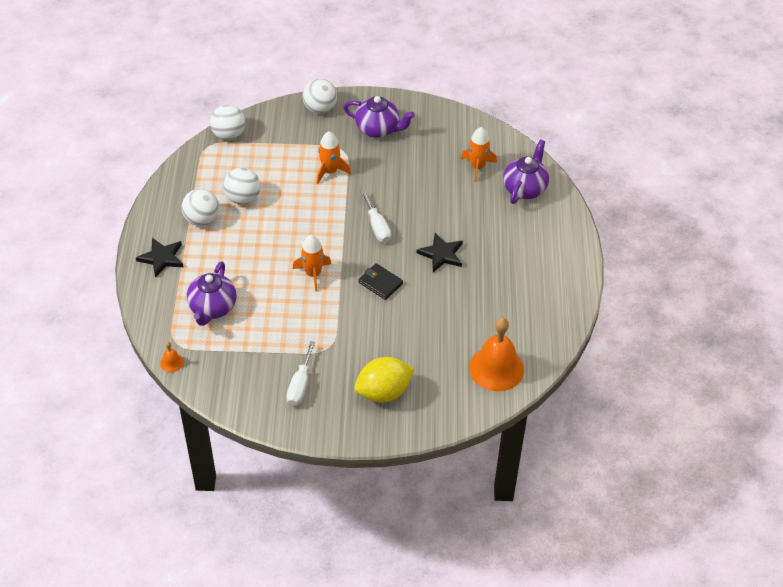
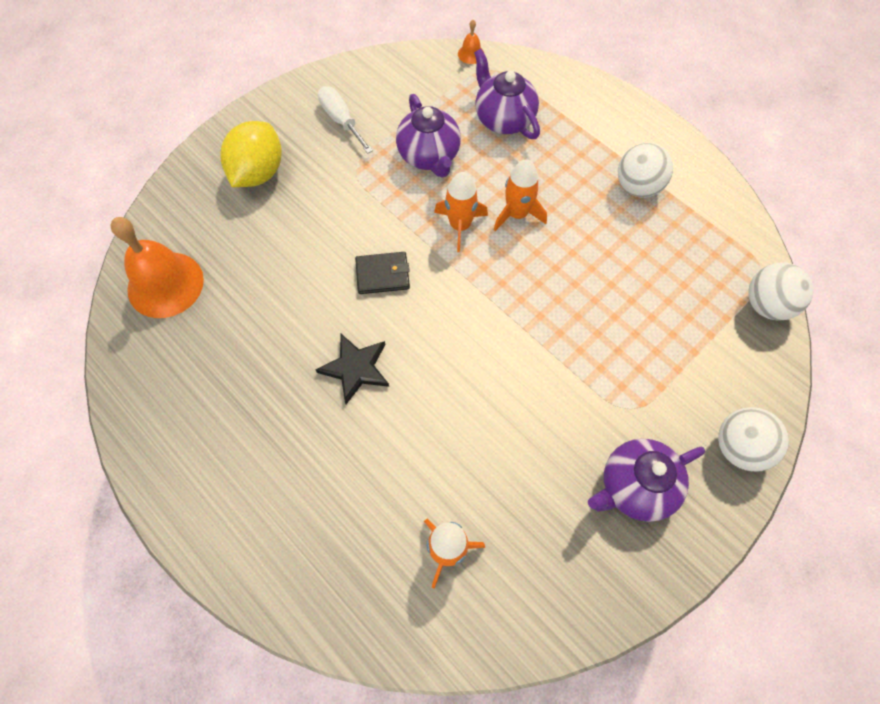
camera: 135 degrees right, 15 degrees up
black star [136,238,183,278] -> none
white ball [223,168,260,205] -> none
orange rocket [317,131,351,184] -> orange rocket moved to [494,159,547,231]
white screwdriver [360,190,391,243] -> none
purple teapot [503,140,549,204] -> purple teapot moved to [396,94,461,178]

